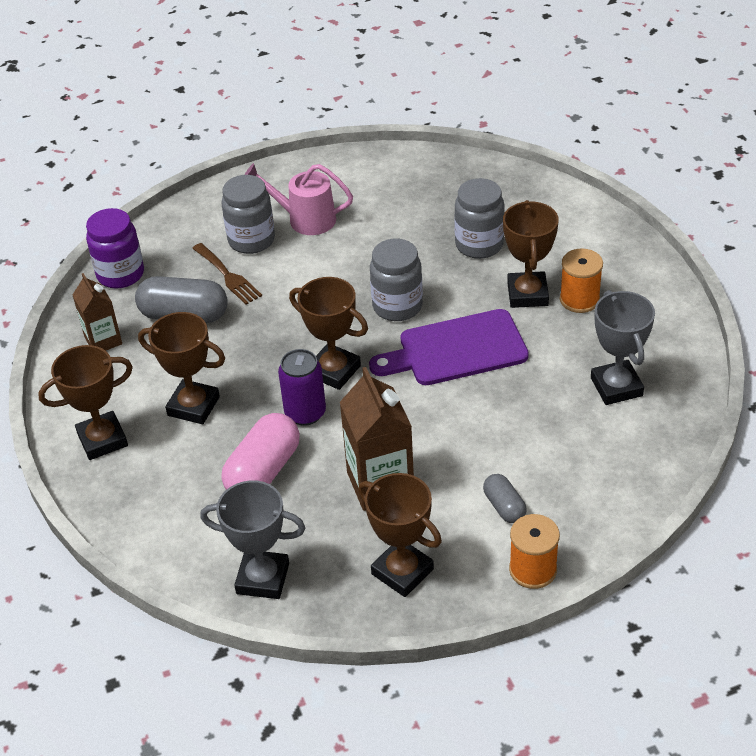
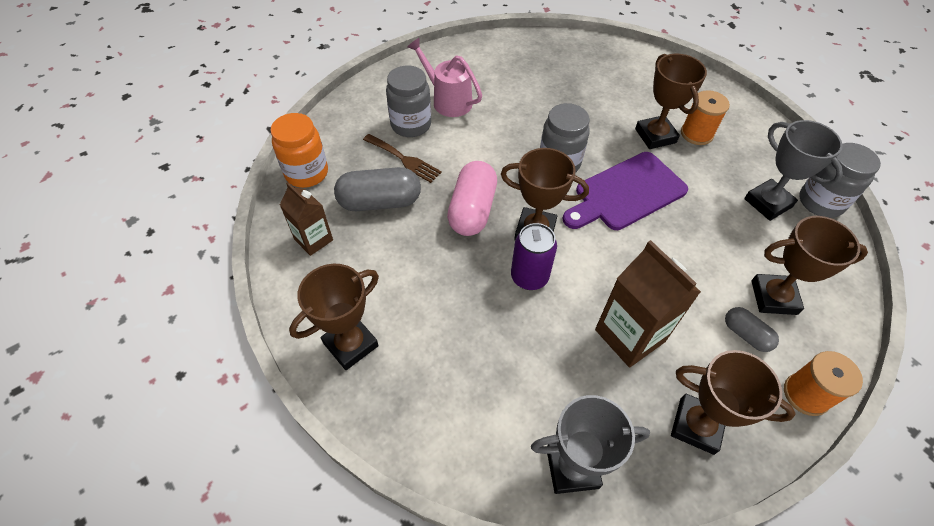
camera: 20 degrees left, 10 degrees up
purple jar [86,208,144,289] -> orange jar [270,113,328,188]
brown trophy [138,312,225,424] -> brown trophy moved to [751,216,868,315]
pink capsule [222,413,300,490] -> pink capsule moved to [447,161,497,236]
pink watering can [245,163,353,235] -> pink watering can turned 45 degrees clockwise [407,38,482,117]
grey jar [454,178,505,259] -> grey jar moved to [799,143,881,218]

